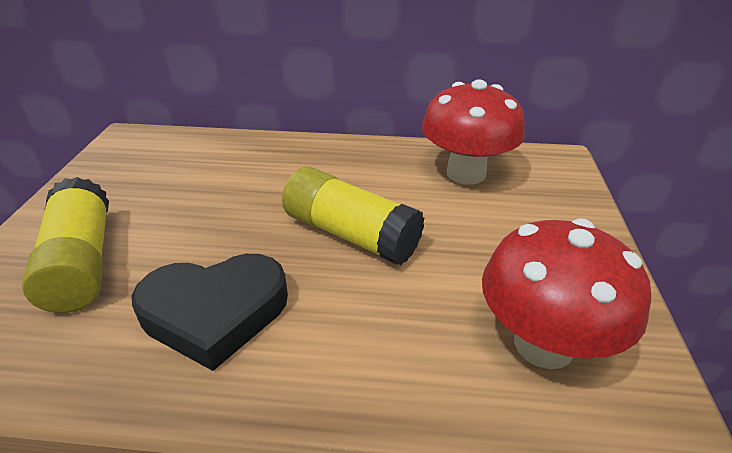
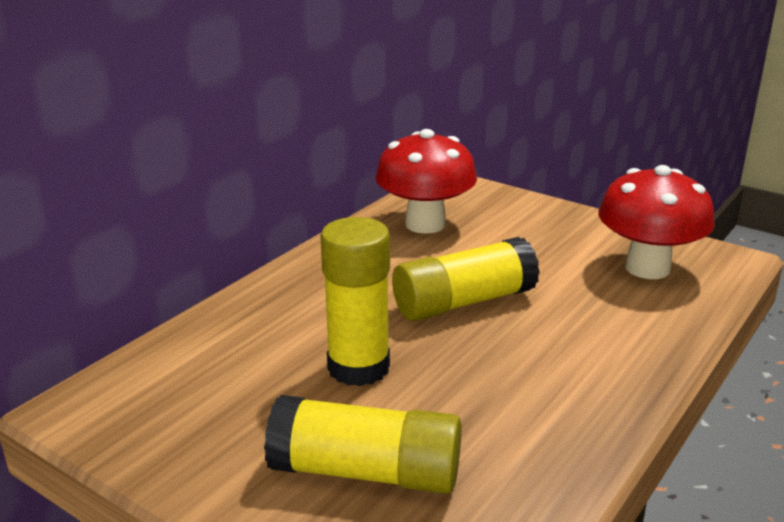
camera: 60 degrees left, 10 degrees down
black heart [131,254,288,371] -> none
none -> yellow glue stick [321,217,390,387]

